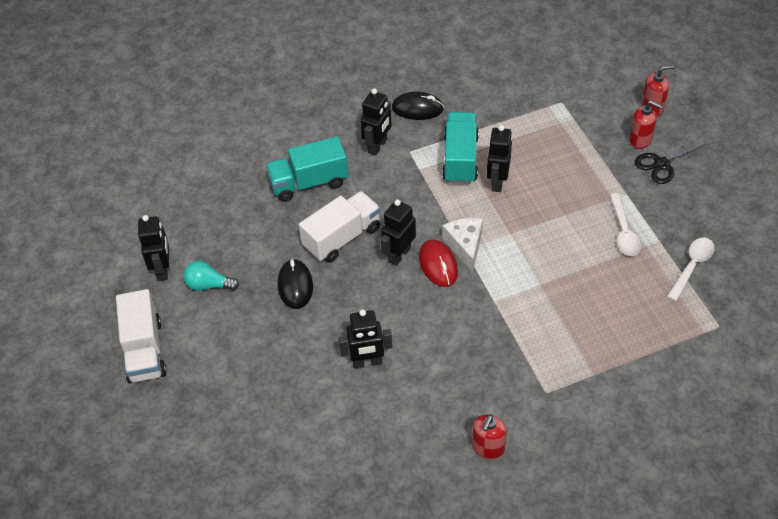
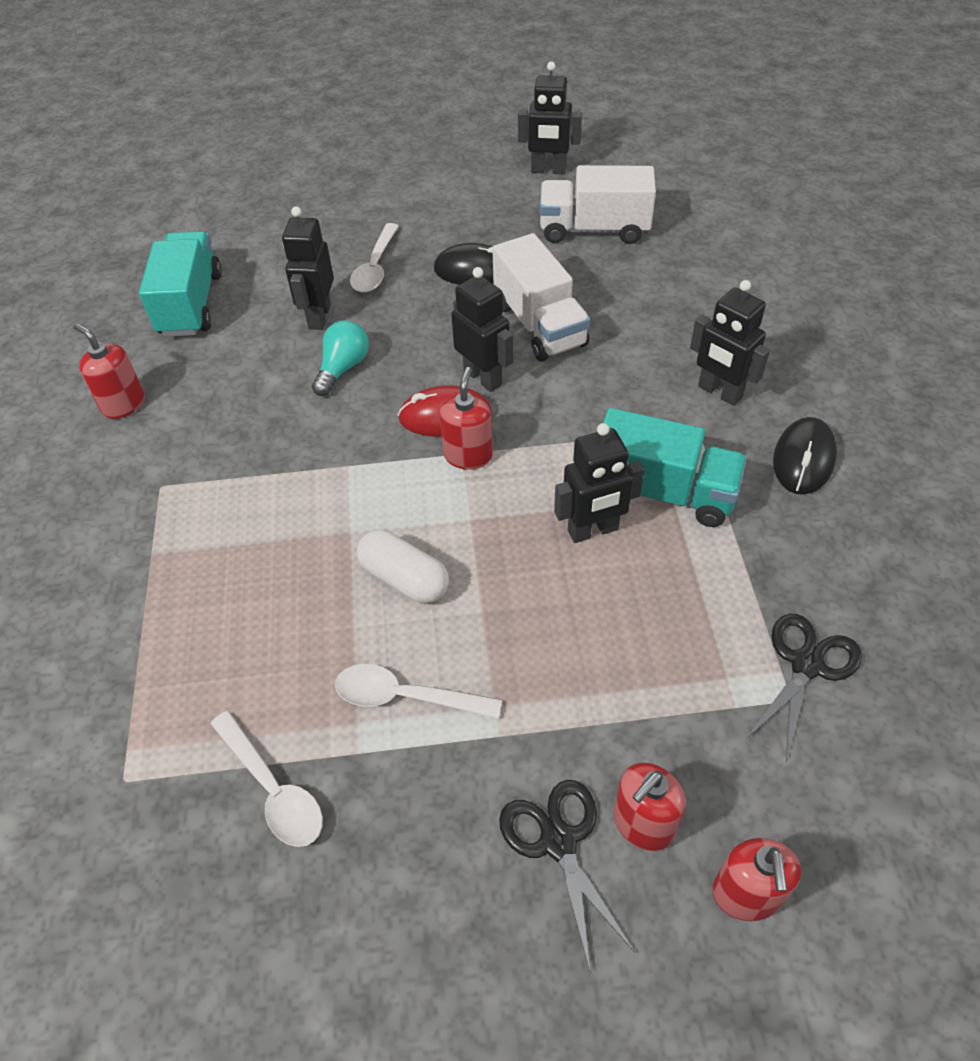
camera: 105 degrees right, 0 degrees up
white truck [116,289,167,383] -> white truck moved to [540,165,656,244]
turquoise light bulb [183,261,239,291] -> turquoise light bulb moved to [312,320,369,396]
turquoise truck [266,136,348,202] -> turquoise truck moved to [139,231,222,337]
white cheese [442,218,483,273] -> red soap dispenser [440,367,493,470]
black robot [487,125,512,192] -> black robot turned 135 degrees clockwise [554,423,645,543]
none -> white spoon [350,223,399,293]
none -> white capsule [357,530,449,604]
none -> black scissors [745,614,862,762]

